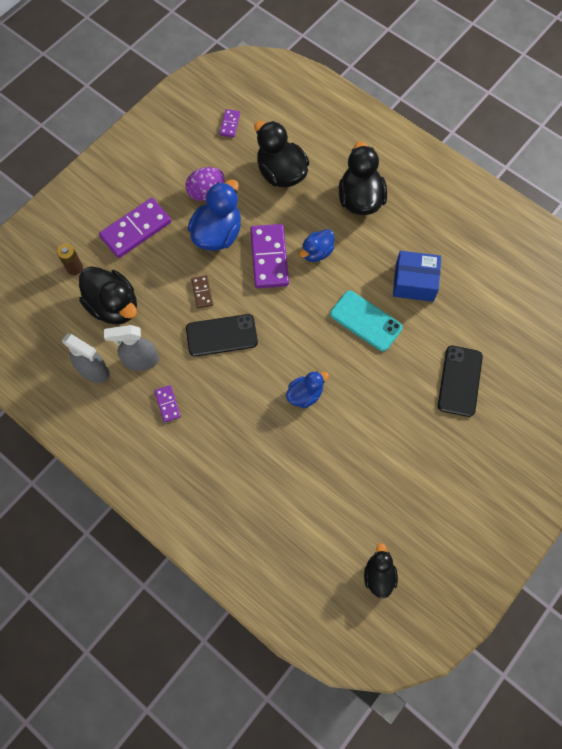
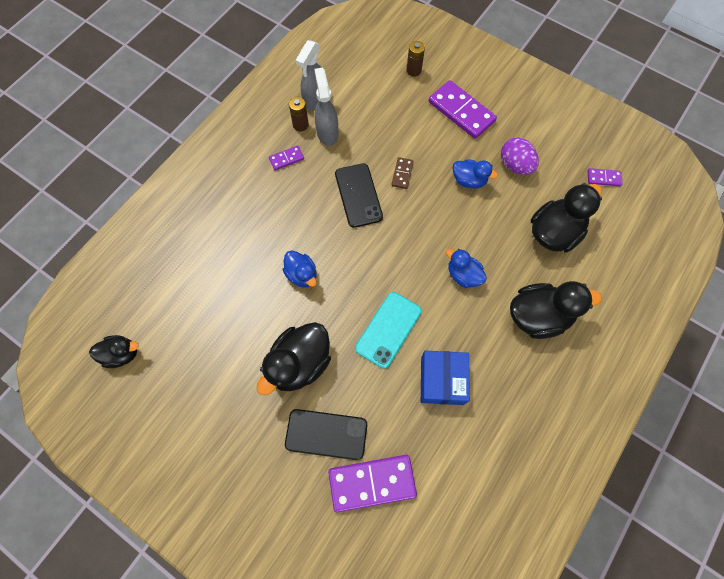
camera: 85 degrees right, 0 degrees up
black duck [79,266,137,325] -> black duck moved to [257,322,331,395]
blue duck [188,179,241,251] -> blue duck [453,159,498,188], size x0.58
brown domino [191,275,213,308] -> brown domino turned 60 degrees counterclockwise [391,157,414,189]
purple domino [250,224,289,288] -> purple domino moved to [328,455,417,512]
none -> brown battery [289,97,309,132]

